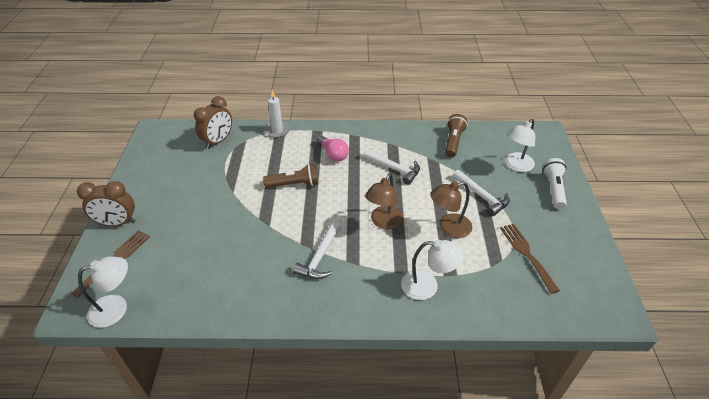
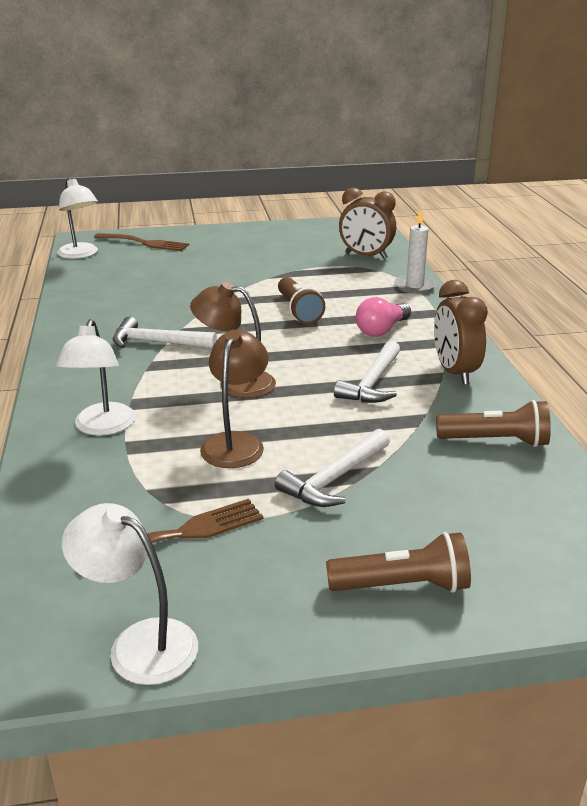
camera: 80 degrees right, 15 degrees down
brown clock [77,181,135,226] -> brown clock moved to [434,280,488,385]
brown lamp [430,181,472,238] -> brown lamp turned 45 degrees clockwise [200,330,269,468]
white lamp [505,119,535,172] -> white lamp moved to [62,503,198,685]
white flashlight [542,158,567,209] -> brown flashlight [326,532,471,593]

